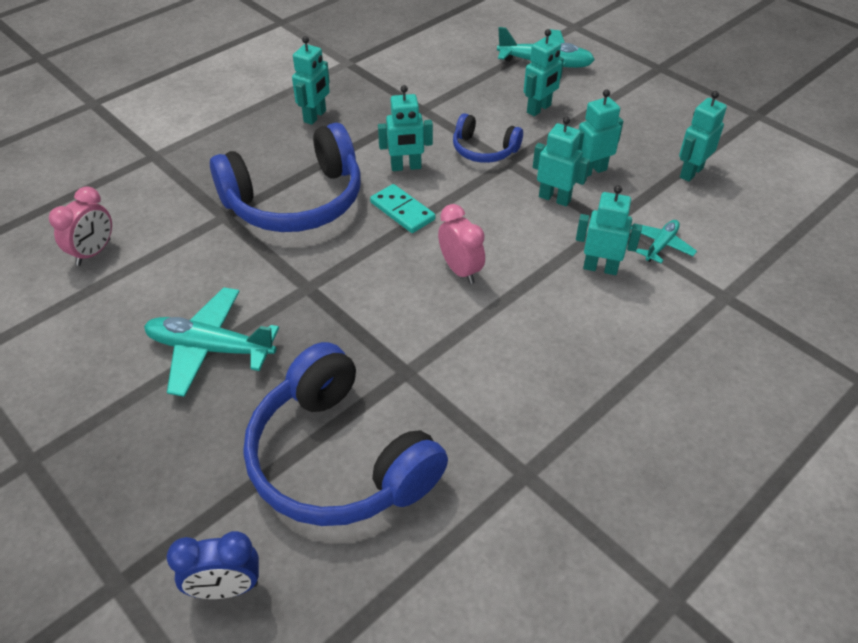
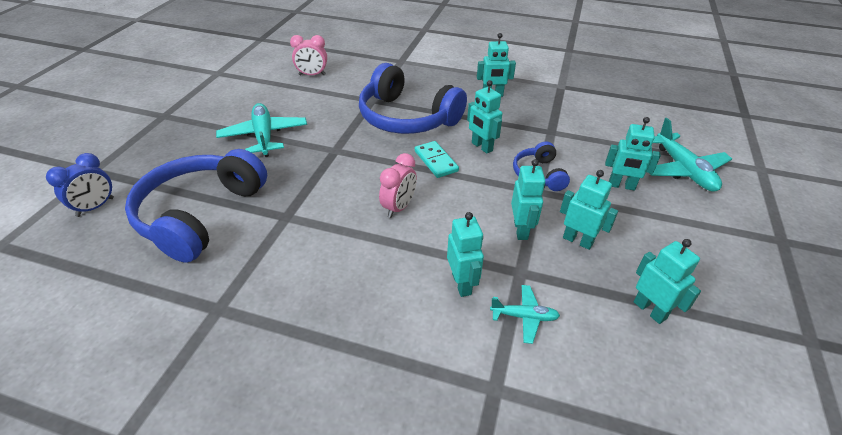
camera: 60 degrees right, 5 degrees down
blue clock [167,531,259,599] -> blue clock turned 105 degrees counterclockwise [46,153,114,217]
turquoise domino [370,184,436,233] -> turquoise domino turned 45 degrees counterclockwise [415,141,459,178]
turquoise robot [679,91,727,182] -> turquoise robot turned 45 degrees clockwise [634,239,701,324]

